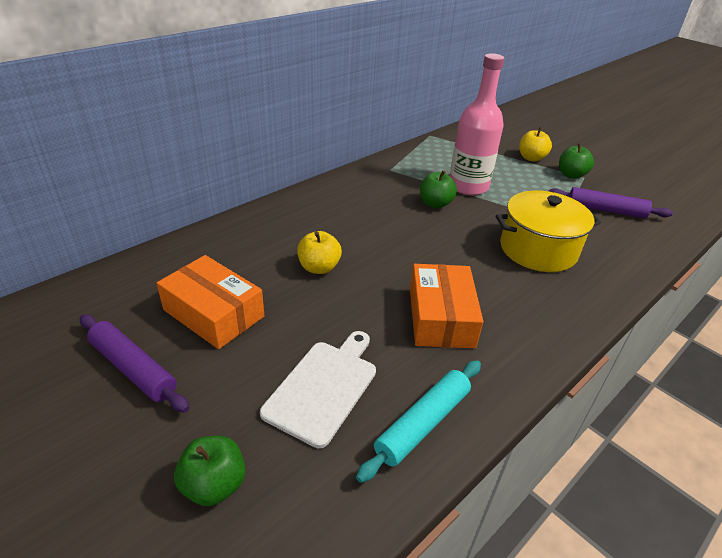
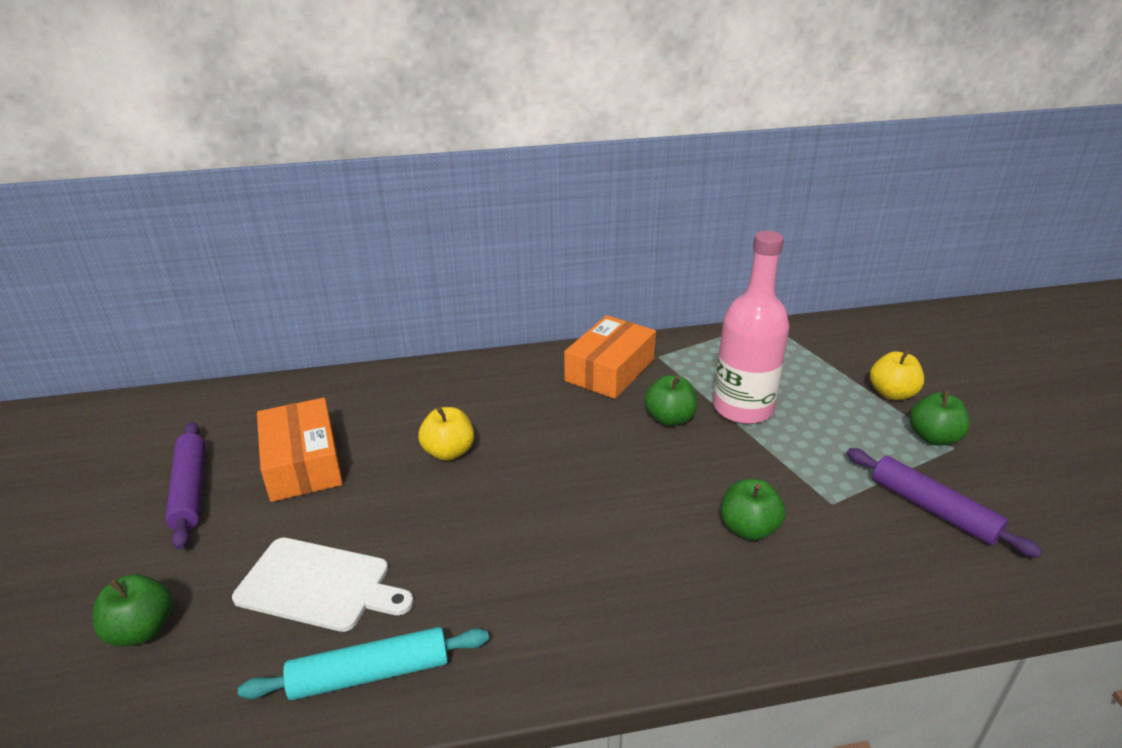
camera: 35 degrees right, 5 degrees down
white cutting board [260,331,376,448] -> white cutting board turned 45 degrees clockwise [232,538,414,632]
orange box [410,264,483,348] -> orange box moved to [564,315,656,399]
yellow pot [496,191,601,272] -> green apple [721,479,786,541]

